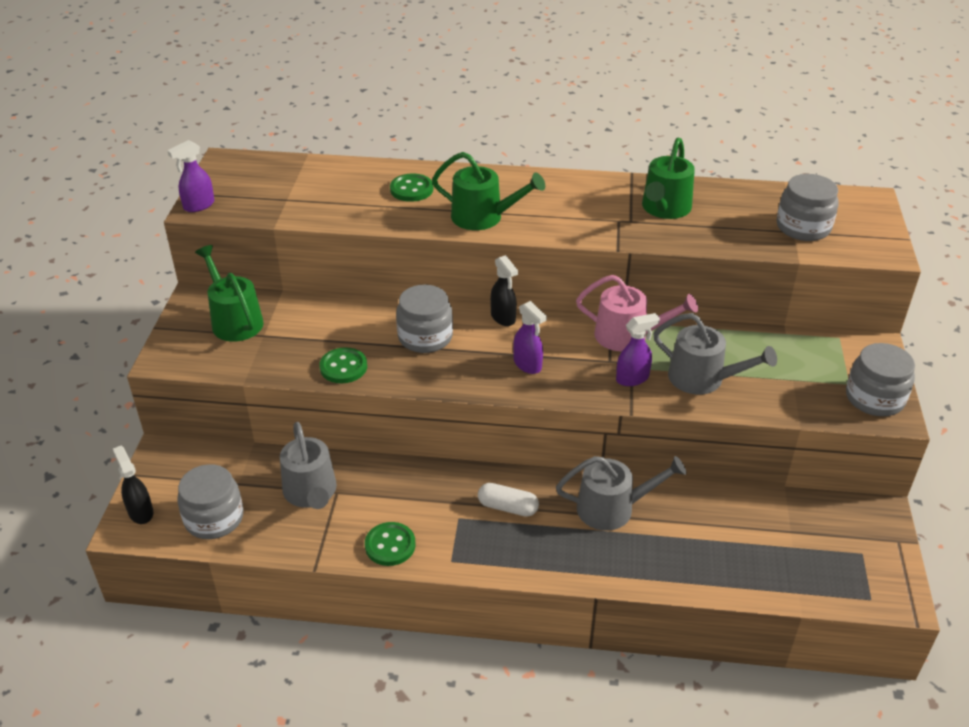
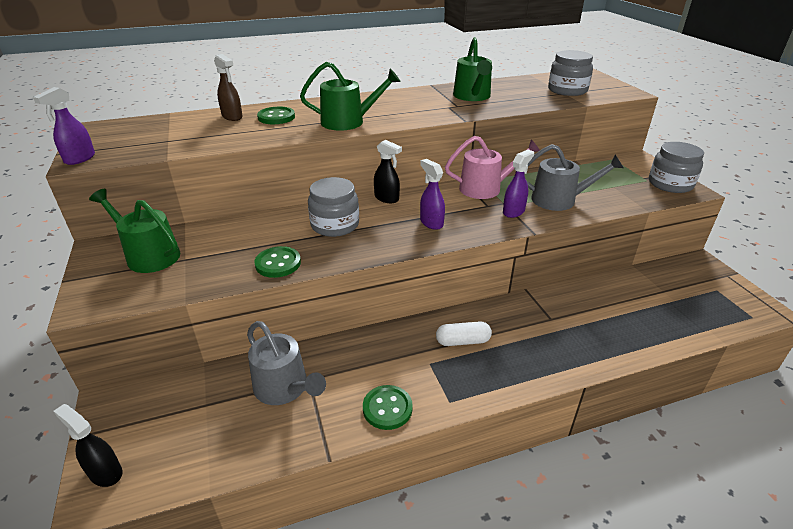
camera: 25 degrees left, 5 degrees down
grey jar [177,464,243,539] -> none
purple spray bottle [513,301,547,374] -> purple spray bottle turned 150 degrees counterclockwise [420,159,445,230]
grey watering can [556,456,687,531] -> none
none -> brown spray bottle [214,54,243,121]

